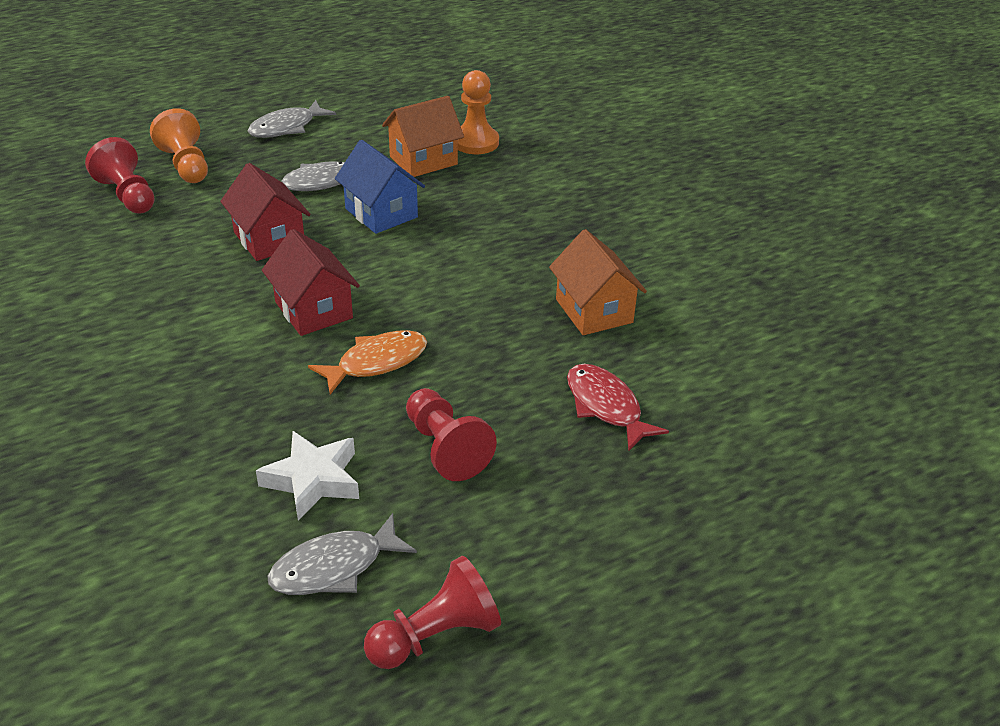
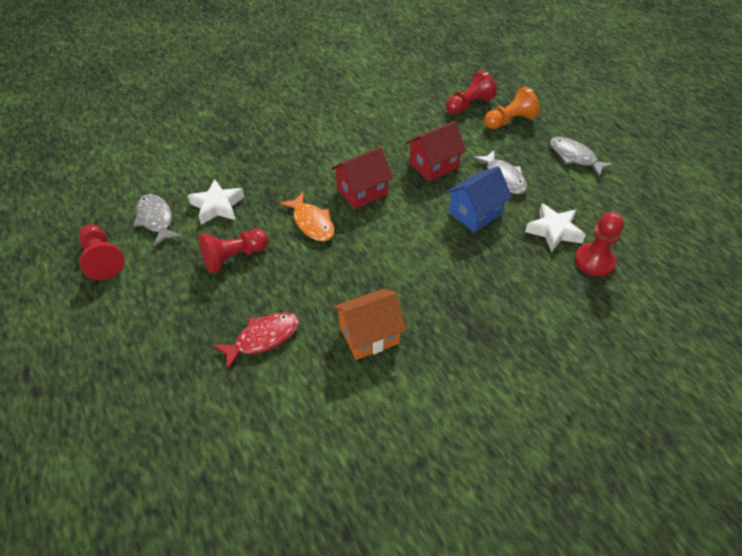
camera: 90 degrees right, 10 degrees up
orange house [382,96,464,177] -> white star [525,203,586,252]
orange pawn [458,70,499,154] -> red pawn [575,212,624,276]

